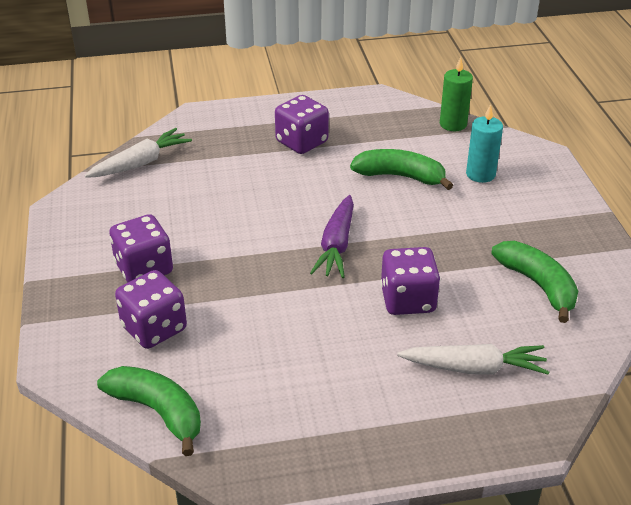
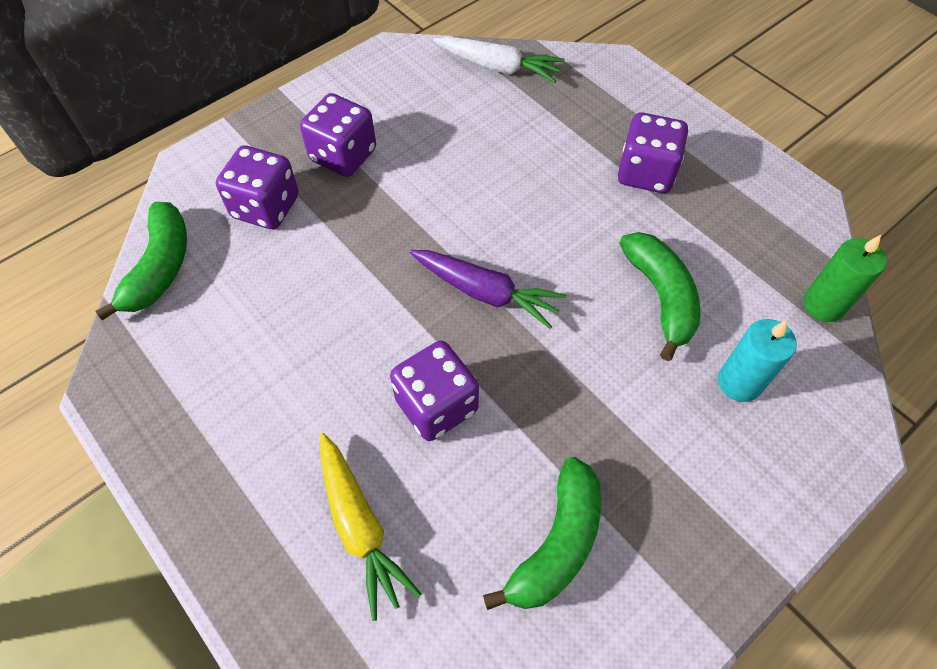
camera: 60 degrees right, 20 degrees up
purple carrot [310,195,354,278] -> purple carrot turned 135 degrees counterclockwise [410,250,567,329]
white carrot [397,344,549,375] -> yellow carrot [320,433,421,621]

